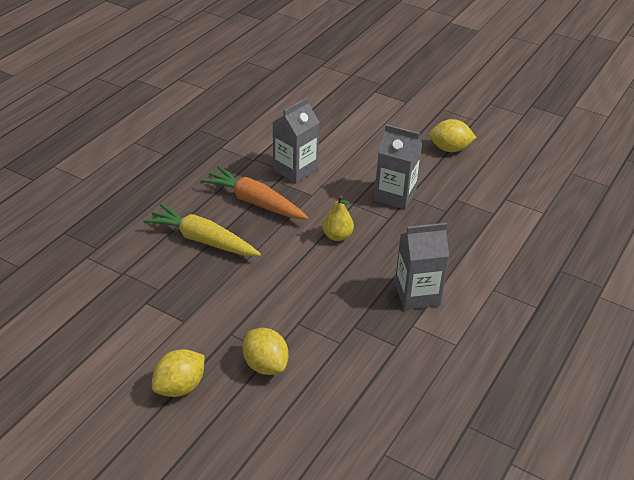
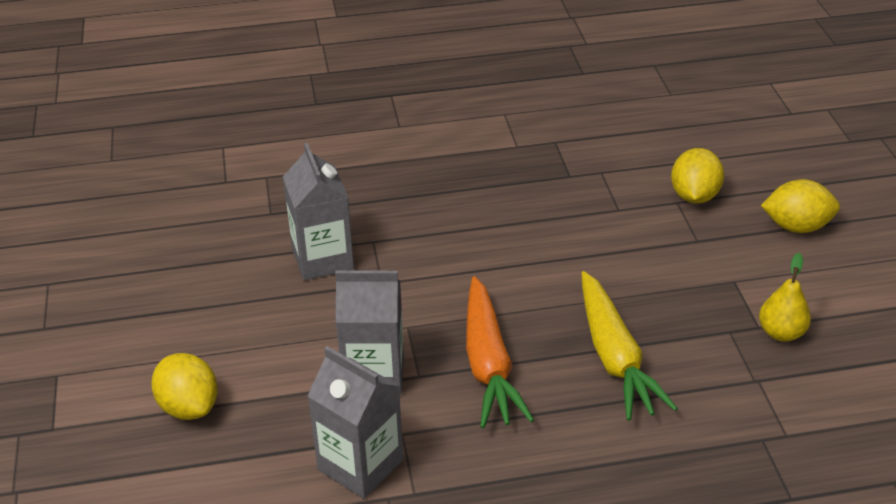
camera: 130 degrees left, 0 degrees up
yellow pear [322,195,354,241] -> yellow pear moved to [759,253,811,342]
grey carton [395,223,449,310] -> grey carton moved to [307,346,403,499]
yellow lemon [429,119,477,152] -> yellow lemon moved to [151,353,218,420]

